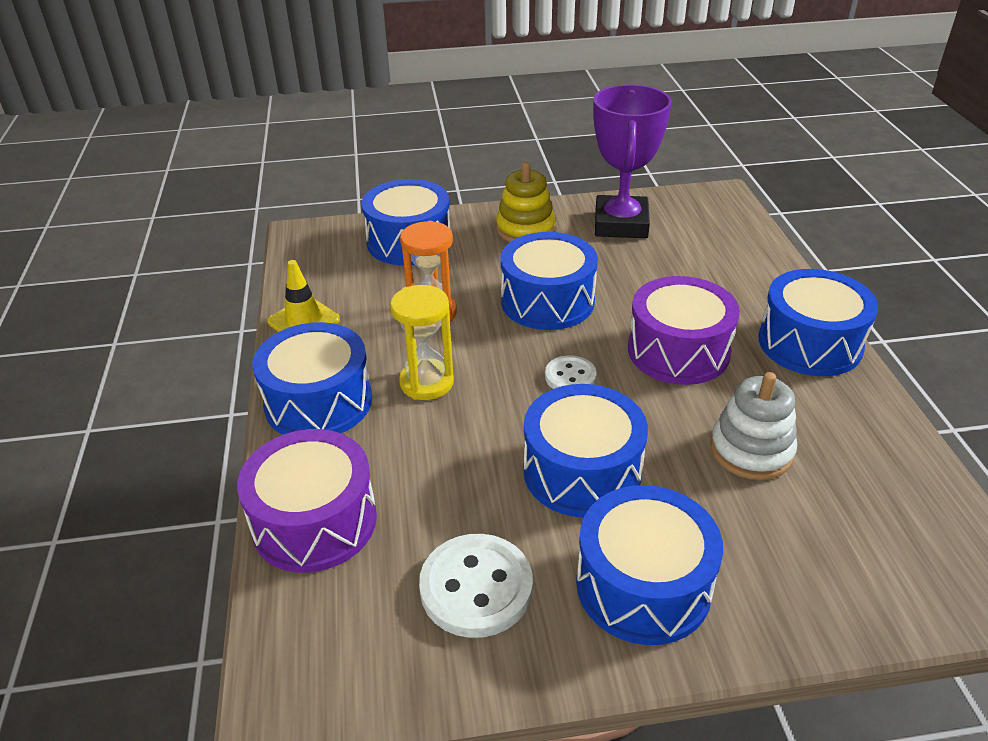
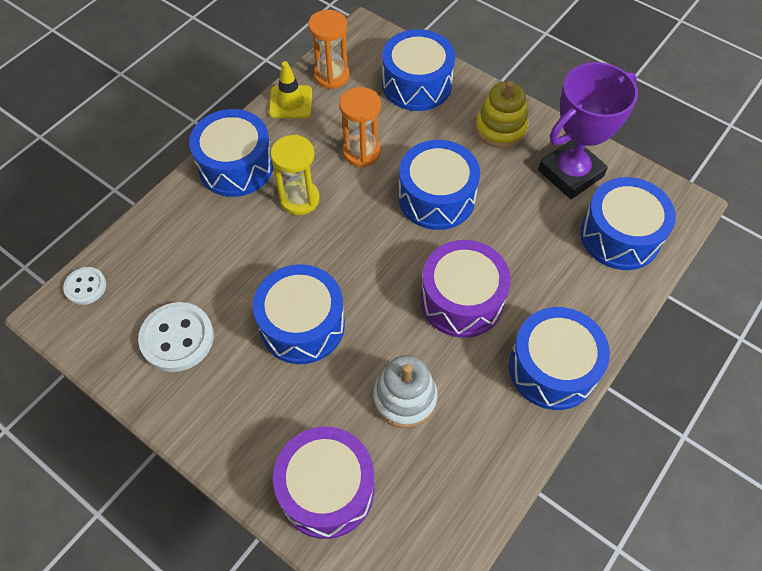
camera: 45 degrees right, 20 degrees up
purple drum [237,429,377,573] -> purple drum moved to [273,427,375,539]
white button [545,355,596,389] -> white button moved to [63,267,106,305]
blue drum [576,485,723,645] -> blue drum moved to [580,177,676,270]
none -> orange hourglass [308,10,350,89]

